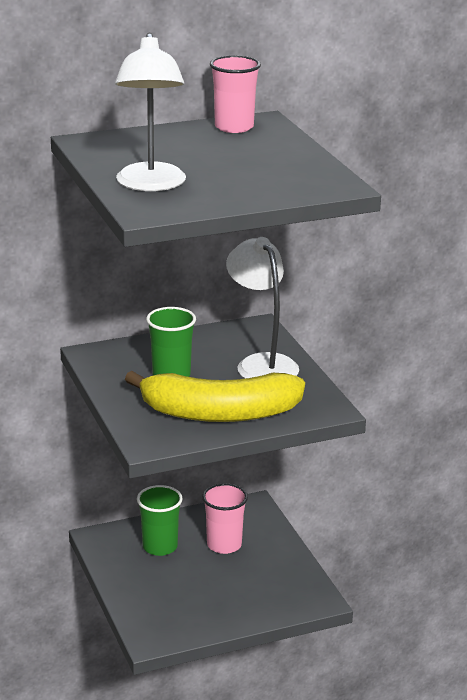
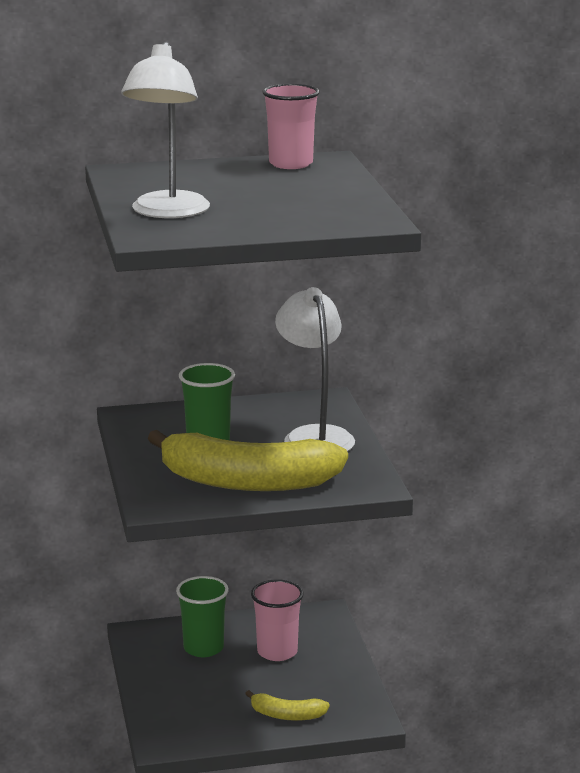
camera: 10 degrees right, 5 degrees down
none -> yellow banana [245,690,330,721]

